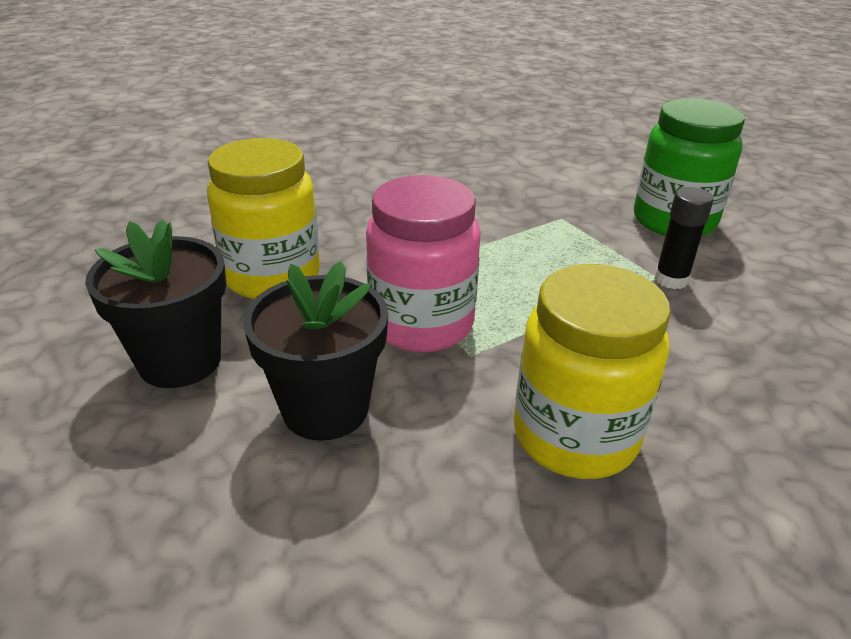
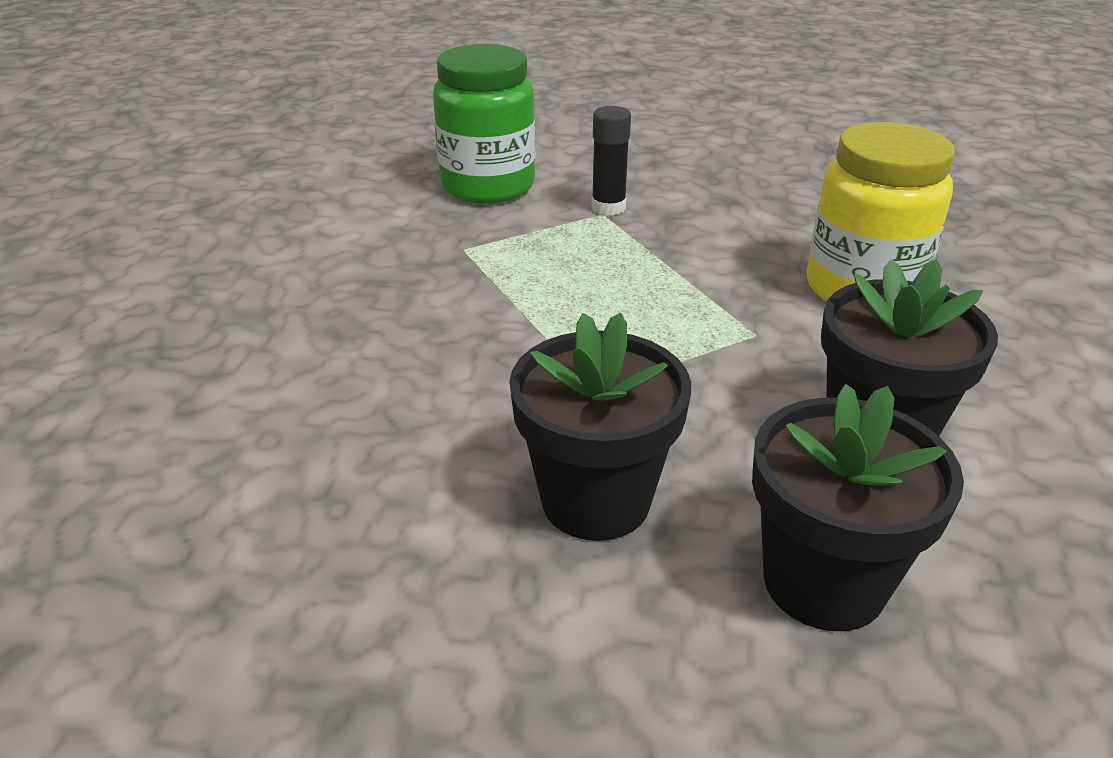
camera: 85 degrees left, 0 degrees up
yellow jar [207,138,320,299] -> black flower pot [509,313,691,541]
pink jar [366,175,481,352] -> none

